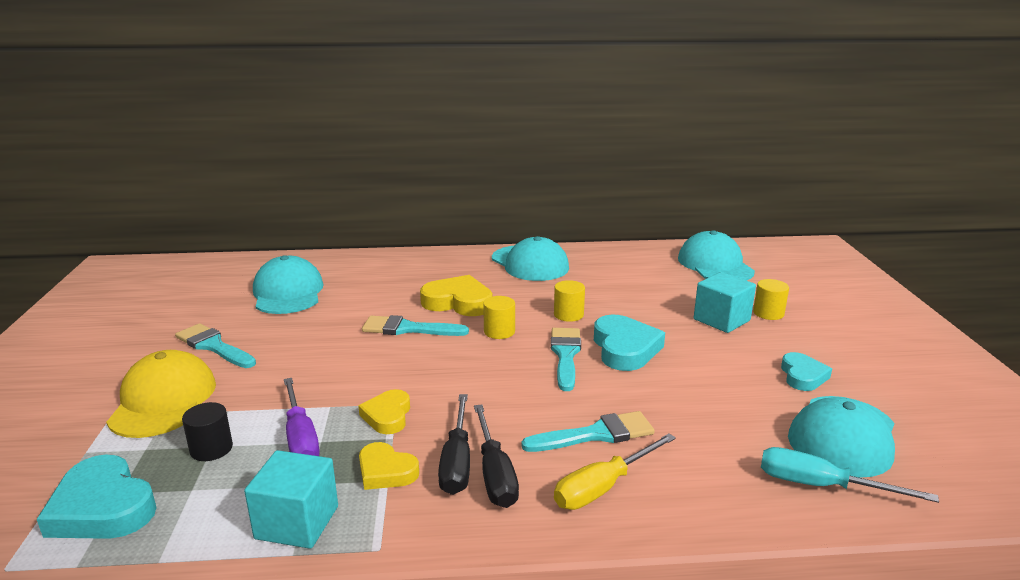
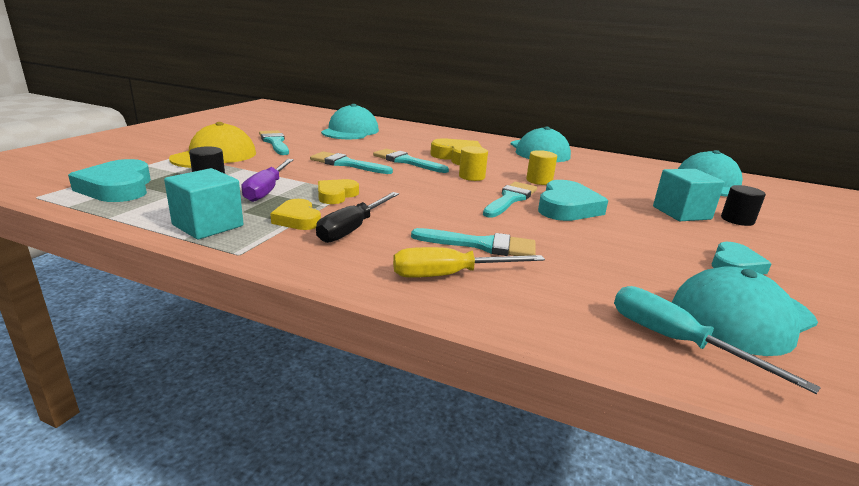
camera: 25 degrees right, 0 degrees up
black screwdriver [474,404,519,508] -> none
yellow cylinder [753,279,789,320] -> black cylinder [721,185,766,226]
none -> turquoise brush [310,151,393,174]

